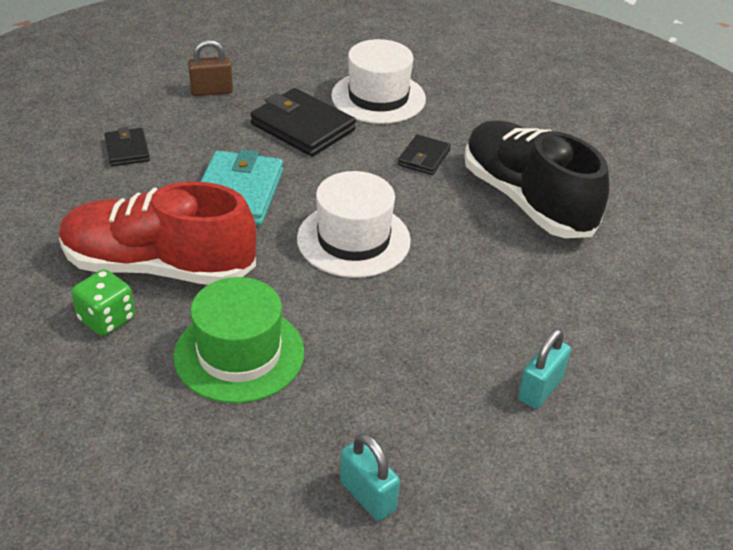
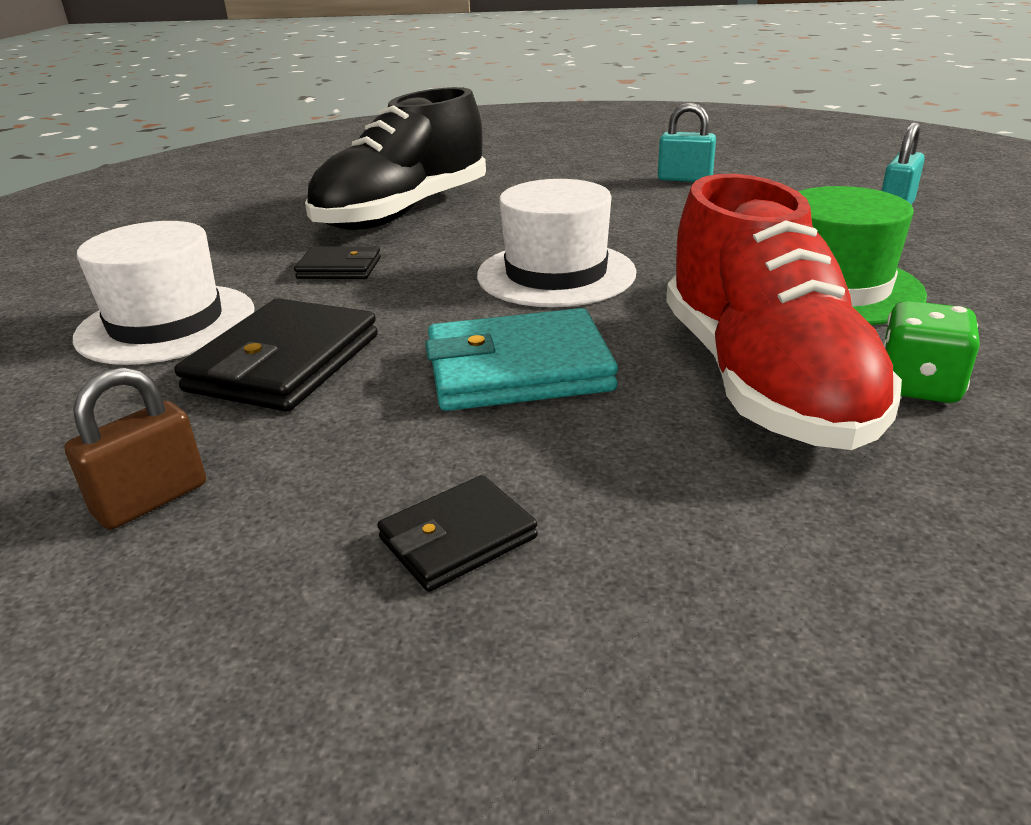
camera: 105 degrees left, 10 degrees down
brown padlock [188,40,233,96] -> brown padlock turned 75 degrees clockwise [64,367,206,530]

